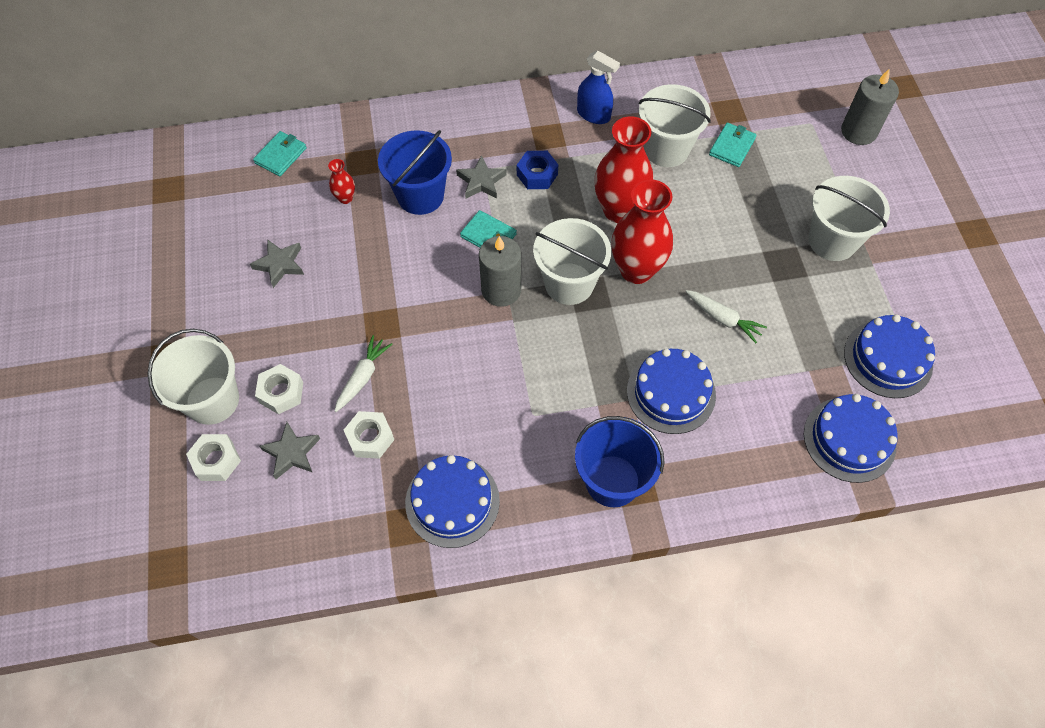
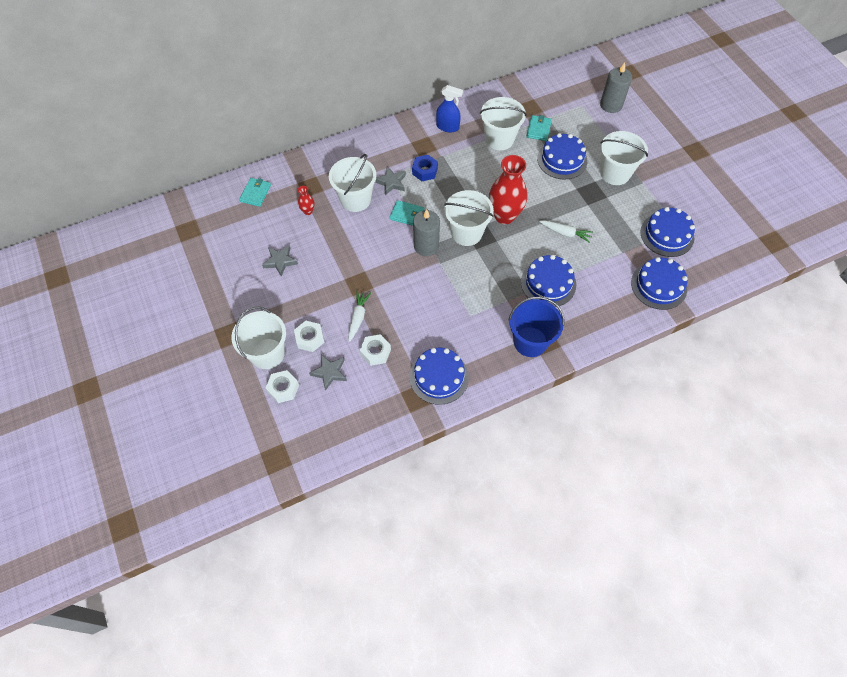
camera: 15 degrees left, 0 degrees up
blue bucket [378,130,452,215] -> white bucket [329,154,376,212]
red vase [594,116,653,223] -> none
none -> blue cake [537,133,587,180]

